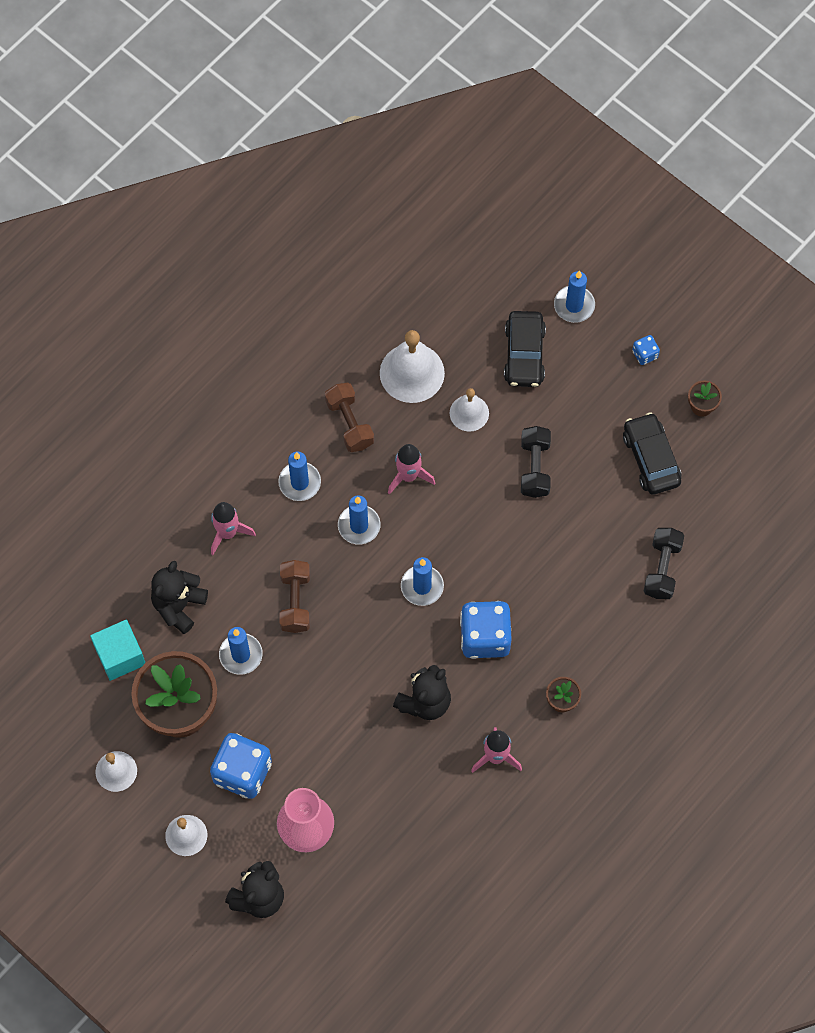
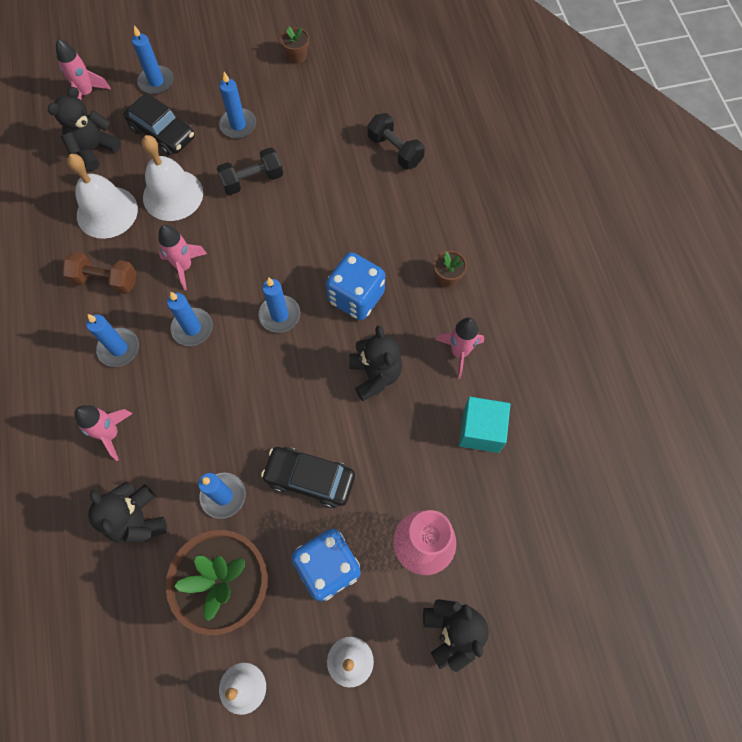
camera: 55 degrees left, 0 degrees up
turquoise cube [90,619,145,681] -> turquoise cube moved to [459,397,510,453]
brown dumbbell [280,560,310,633] -> none
white bell [450,388,489,432] -> white bell [142,135,203,221], size x1.65
black dumbbell [521,426,551,498] -> black dumbbell turned 60 degrees counterclockwise [217,147,283,195]
black car [623,412,681,495] -> black car moved to [261,447,355,508]
blue dice [632,335,660,365] -> none
none -> black teddy bear [48,87,121,171]
none -> pink rocket [56,39,111,100]
none -> blue candle [219,72,256,138]

